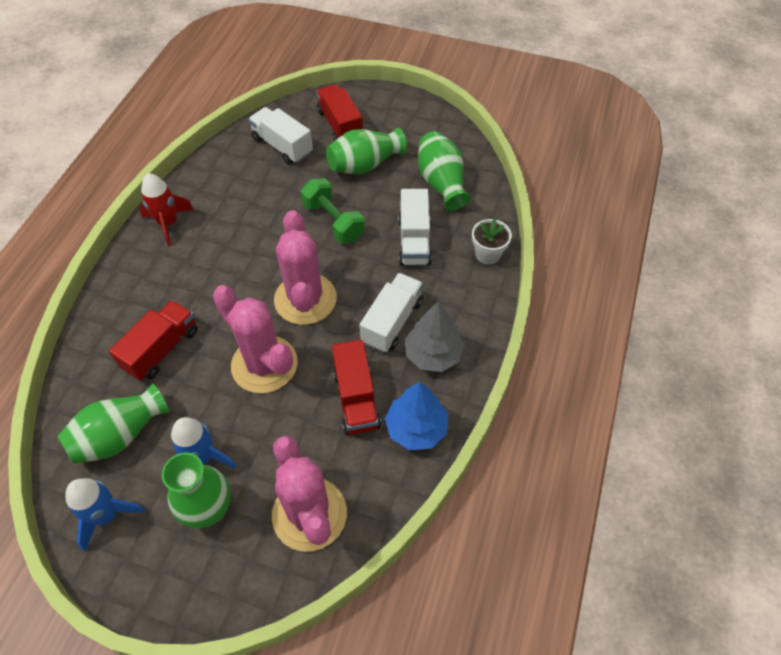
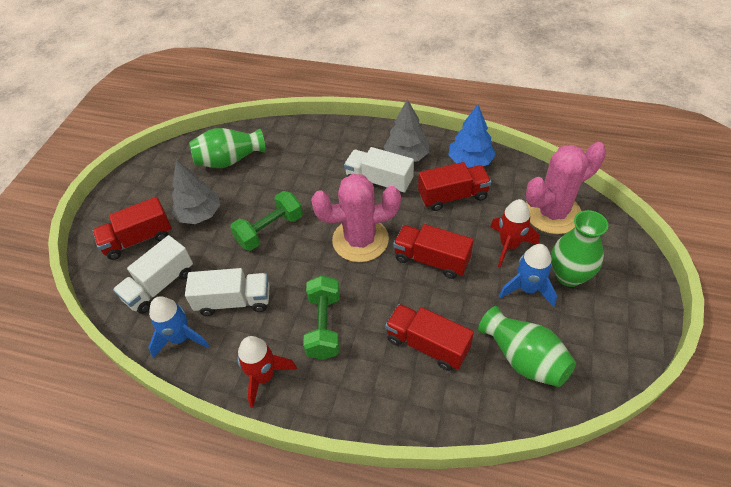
camera: 90 degrees left, 5 degrees down
blue rocket [66,478,145,552] -> blue rocket moved to [148,296,209,358]
pink cactus [213,285,298,393] -> red truck [393,224,474,279]
green vase [326,128,407,174] -> grey tree [171,160,220,224]
white truck [398,189,432,266] -> white truck moved to [185,268,270,316]
white flower pot [472,218,512,264] -> none
none -> green dumbbell [303,275,340,360]
none -> red rocket [490,199,540,267]

